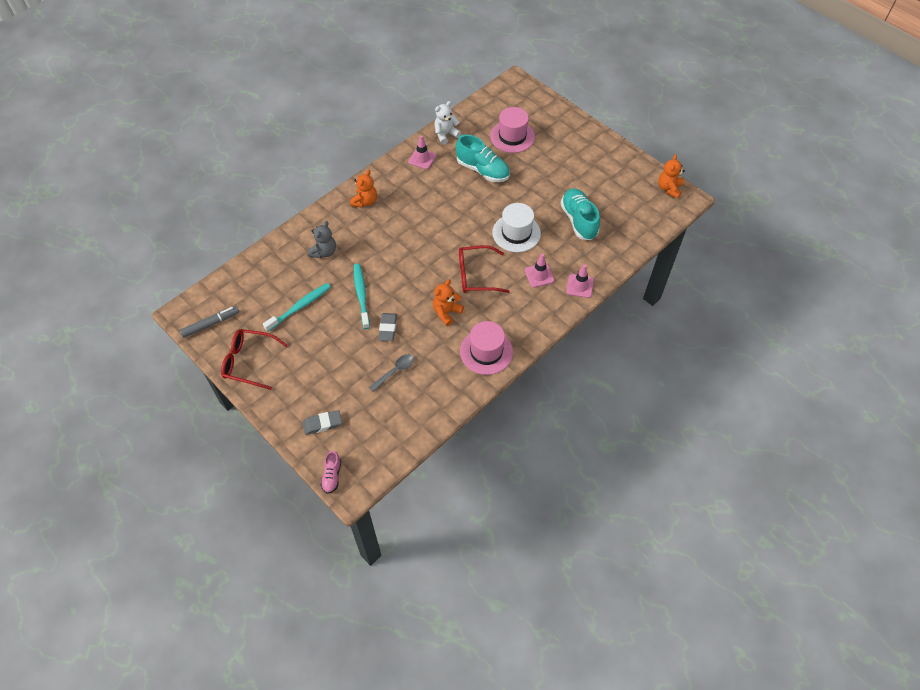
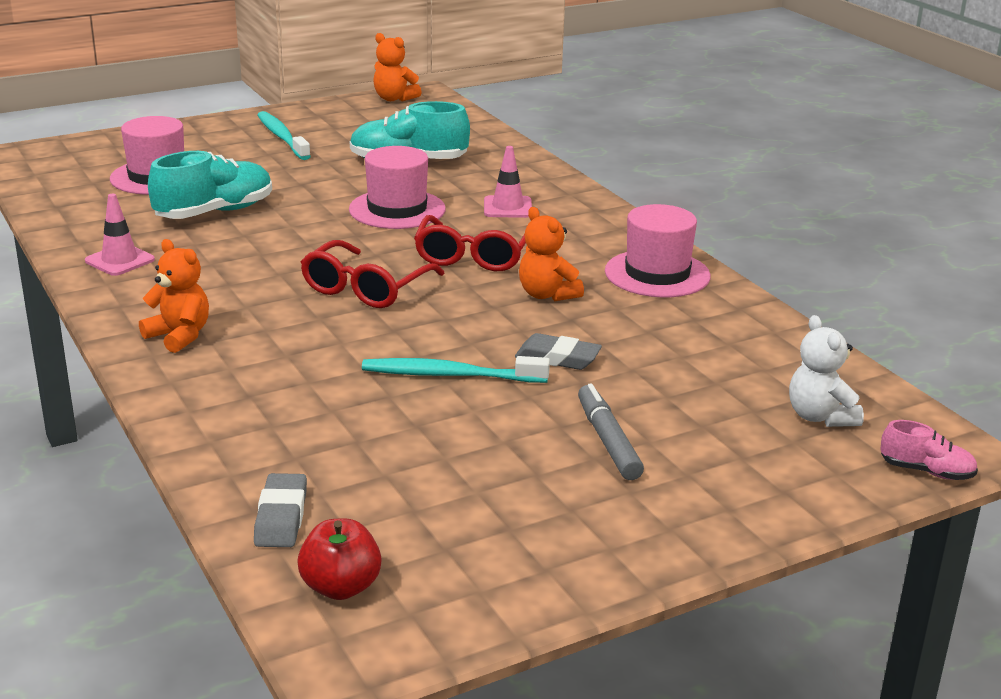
camera: 75 degrees left, 30 degrees down
grey marker [179,306,239,338] -> grey marker moved to [578,383,644,480]
red glasses [221,329,288,390] -> red glasses moved to [301,240,445,308]
turquoise toothbrush [263,283,331,332] -> turquoise toothbrush moved to [257,111,311,160]
grey eraser [303,410,342,435] -> grey eraser moved to [254,473,307,547]
grey teddy bear [308,221,336,258] -> none
grey spoon [369,354,414,392] -> none
white teddy bear [434,101,461,144] -> white teddy bear moved to [789,315,864,427]
white hat [492,203,541,252] -> pink hat [349,146,446,229]
pink traffic cone [566,264,594,298] -> none
none -> red apple [297,518,382,600]

